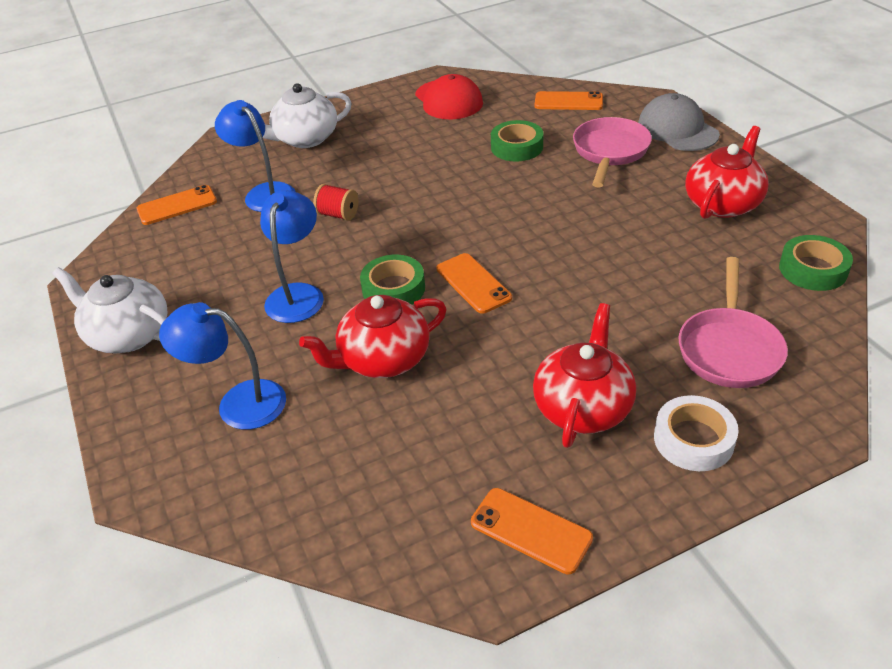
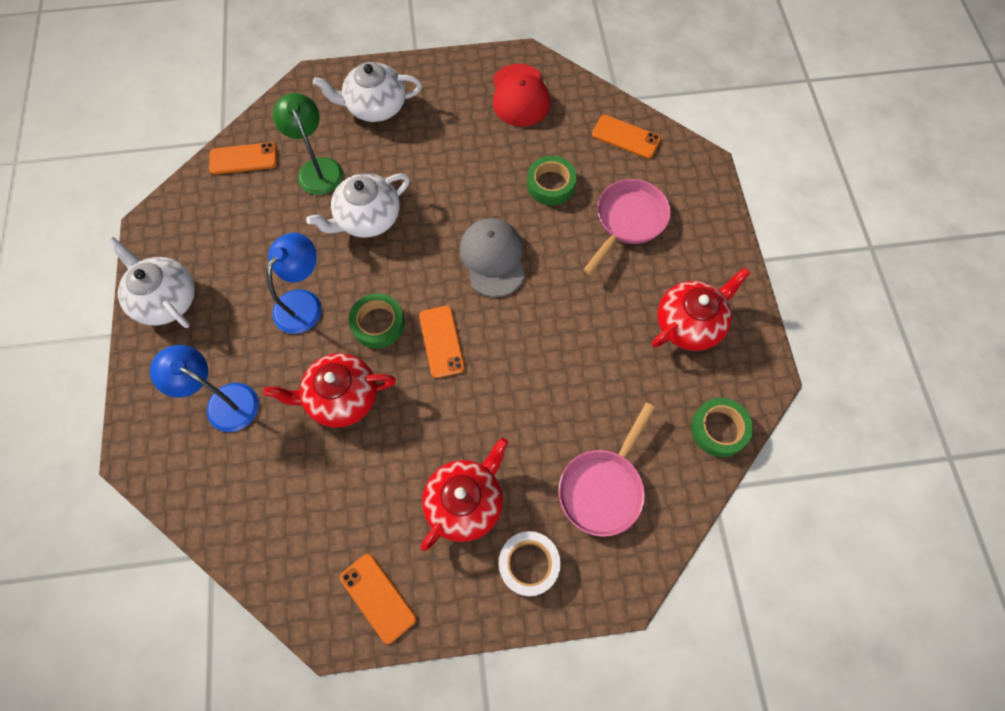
camera: 15 degrees right, 25 degrees up
blue lamp [215,100,295,212] -> green lamp [273,93,343,195]
red spool [313,184,359,221] -> white teapot [306,173,410,238]
grey cap [638,93,720,151] -> grey cap moved to [460,218,525,297]

